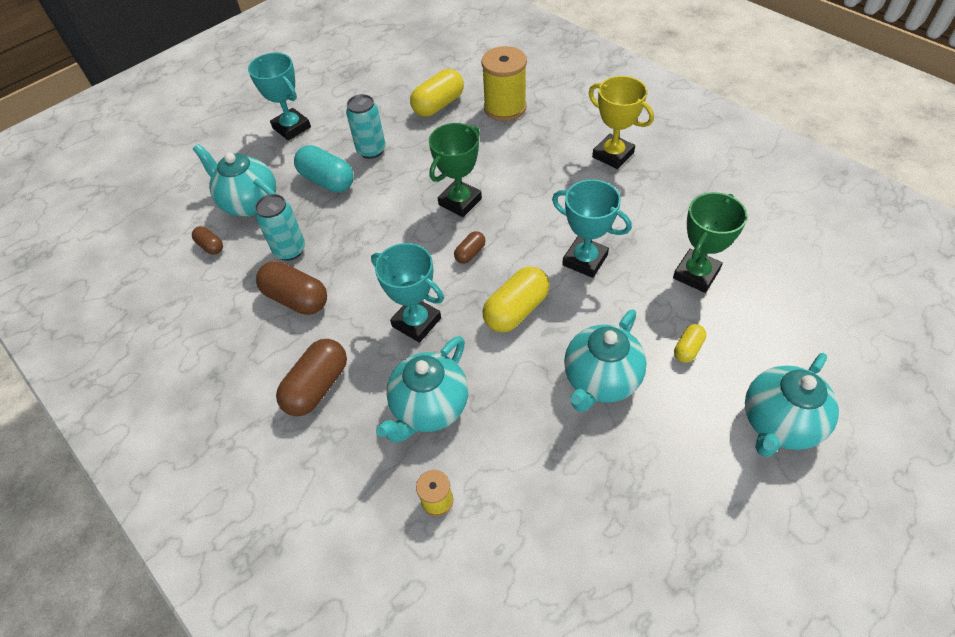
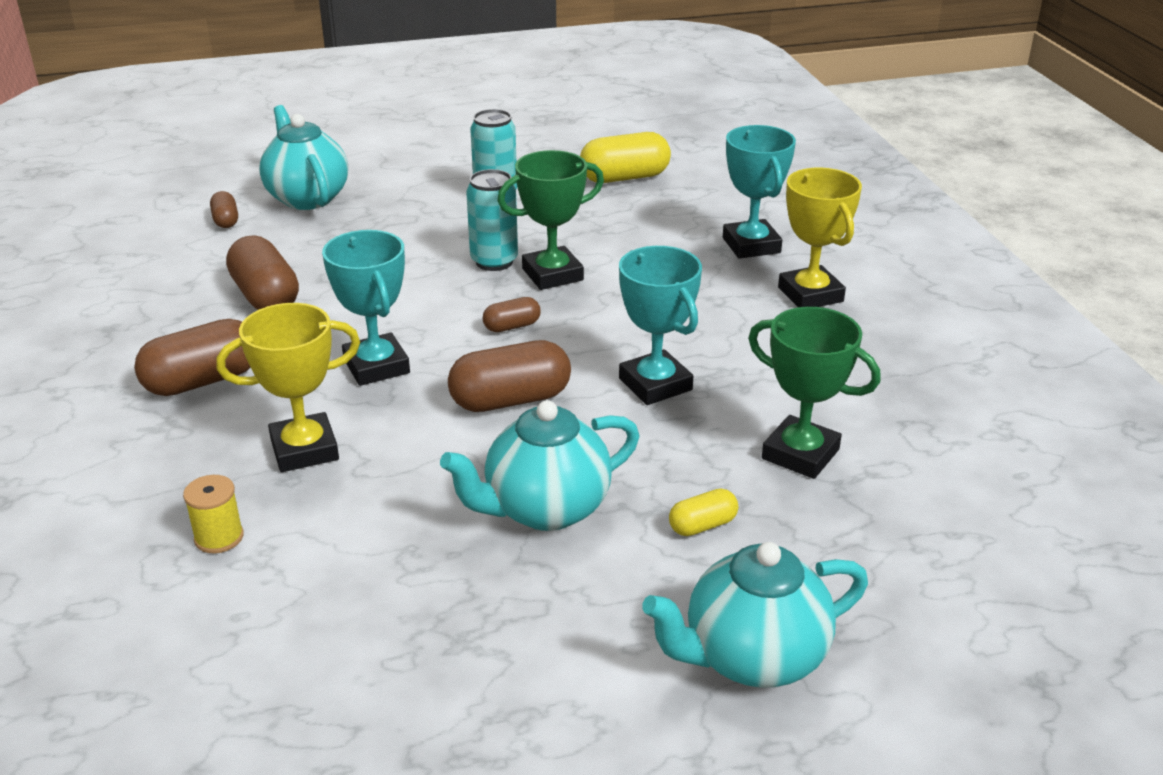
camera: 25 degrees right, 20 degrees down
turquoise trophy [248,52,311,141] -> turquoise trophy moved to [723,125,796,259]
turquoise can [255,194,305,261] -> turquoise can moved to [466,169,518,271]
turquoise capsule [294,145,354,193] -> none
turquoise teapot [376,336,468,443] -> yellow trophy [216,303,360,472]
yellow spool [481,46,527,121] -> none
yellow capsule [482,266,550,332] -> brown capsule [448,340,571,412]
green trophy [673,192,748,293] -> green trophy turned 60 degrees clockwise [748,307,881,479]

